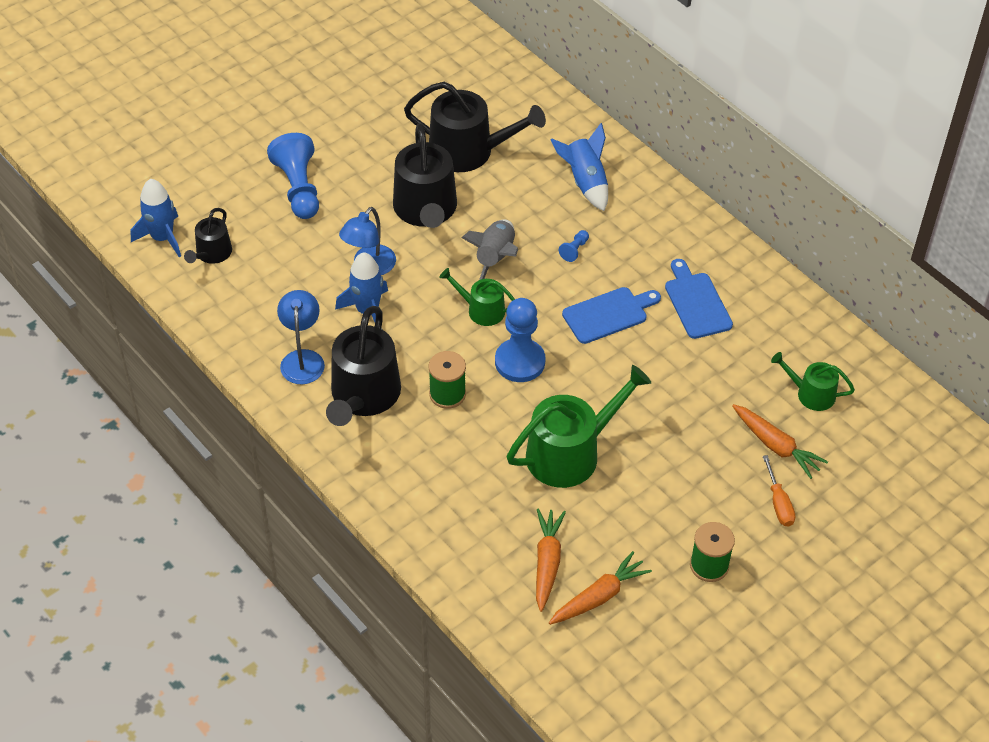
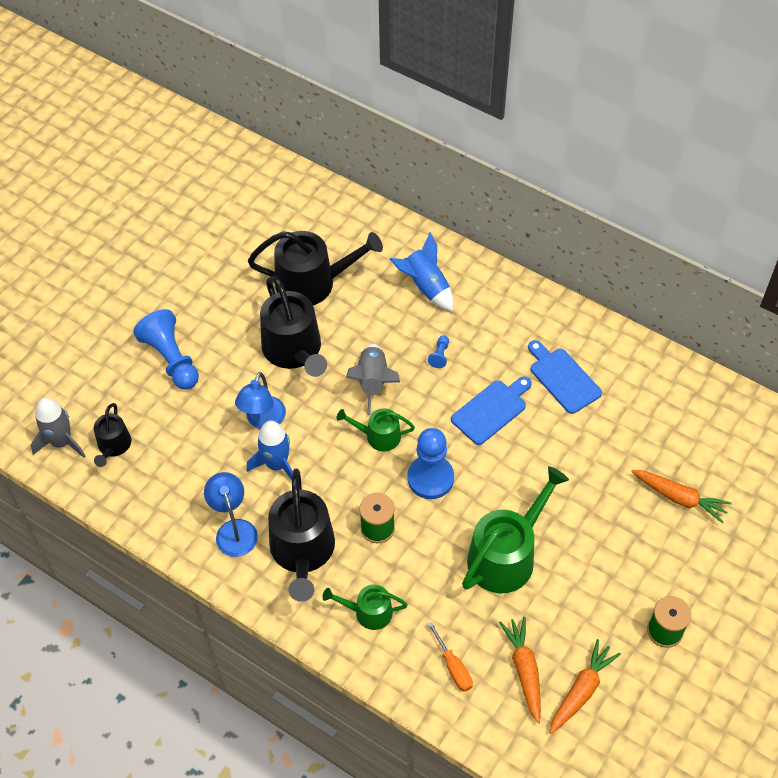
camera: 15 degrees left, 5 degrees up
blue rocket [131,179,181,257] -> grey rocket [31,398,85,458]
orange screwdriver [763,455,795,527] -> orange screwdriver moved to [427,621,473,692]
green watering can [771,352,855,411] -> green watering can moved to [322,585,408,630]

